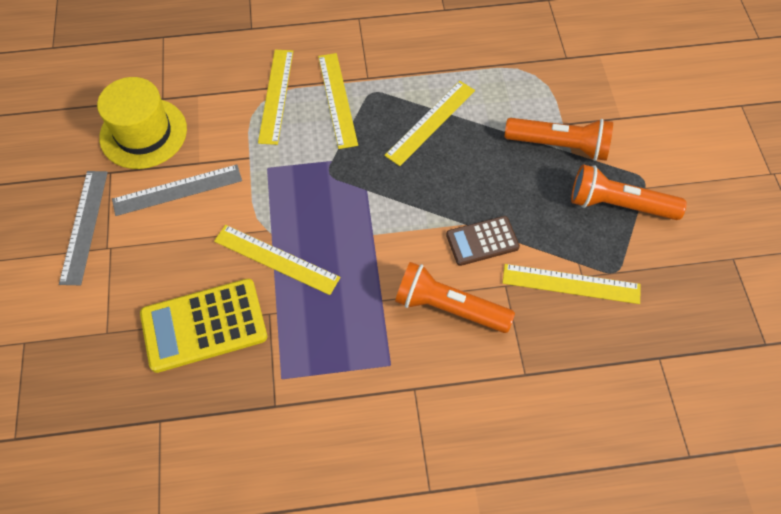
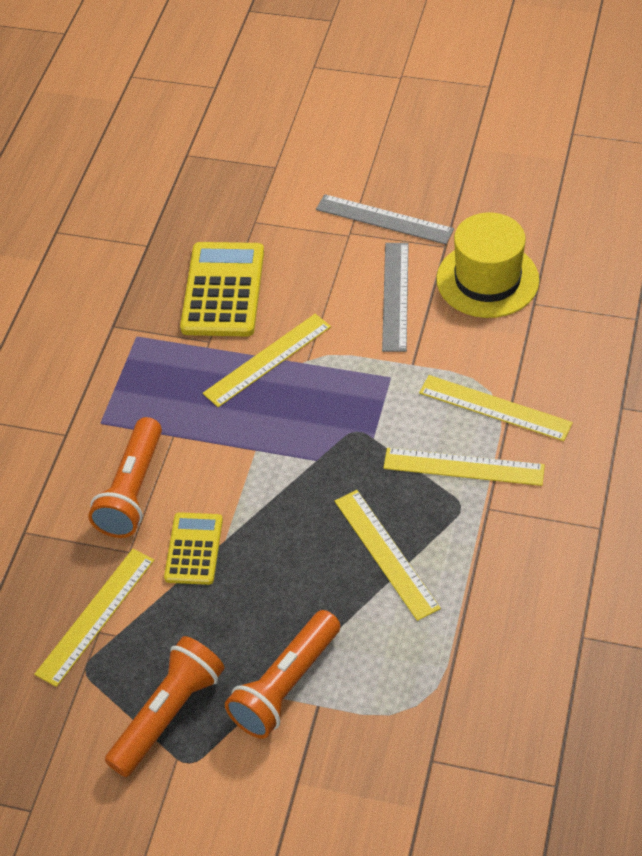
camera: 115 degrees right, 10 degrees down
orange flashlight [395,262,515,333] -> orange flashlight turned 150 degrees clockwise [88,417,162,538]
brown calculator [446,216,520,266] -> yellow calculator [164,512,223,585]

